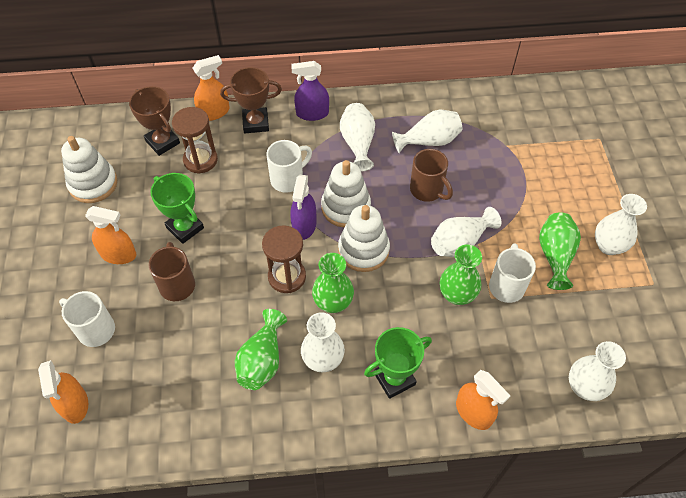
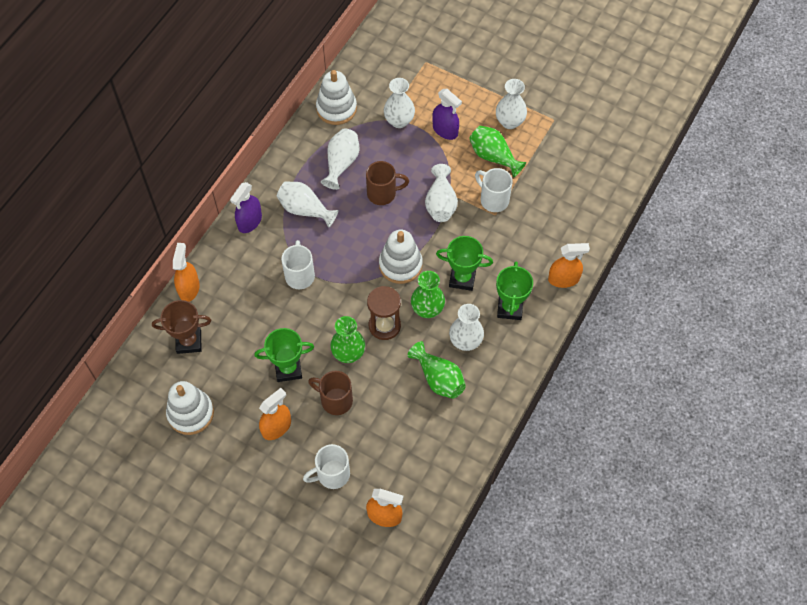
camera: 55 degrees left, 5 degrees up
brown hourglass [172,107,218,174] -> none
brown trophy [220,67,282,133] -> none
purple spray bottle [290,175,316,240] -> purple spray bottle moved to [432,89,462,140]
white stacking toy [321,160,371,227] -> white stacking toy moved to [316,70,357,125]
green vase [440,245,482,305] -> green vase moved to [330,316,365,363]
white vase [569,341,626,401] -> white vase moved to [384,78,415,128]
none -> green trophy [436,236,493,291]

